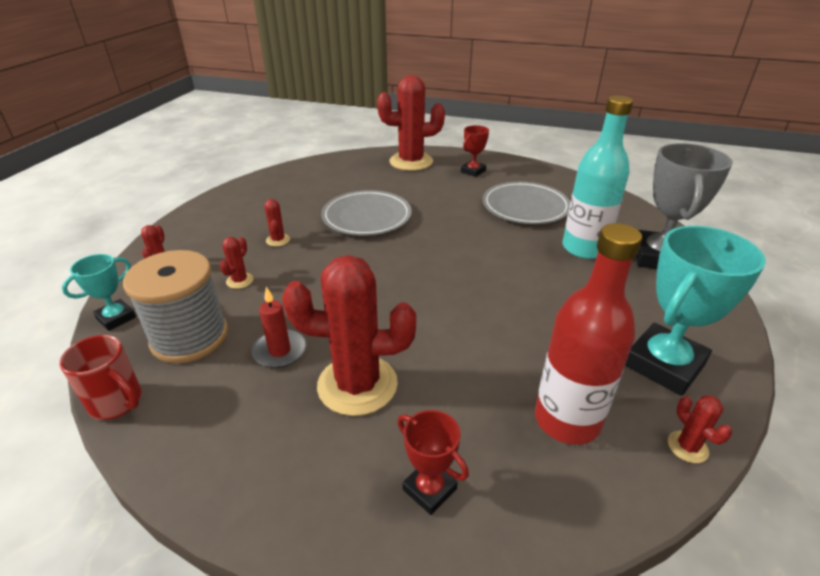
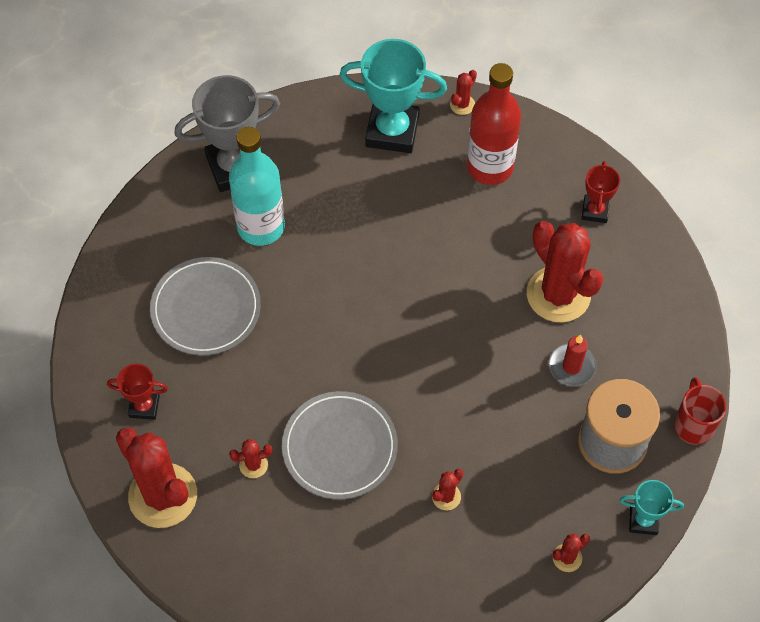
camera: 125 degrees left, 25 degrees up
red cactus [219,237,254,289] -> red cactus moved to [229,439,273,478]

